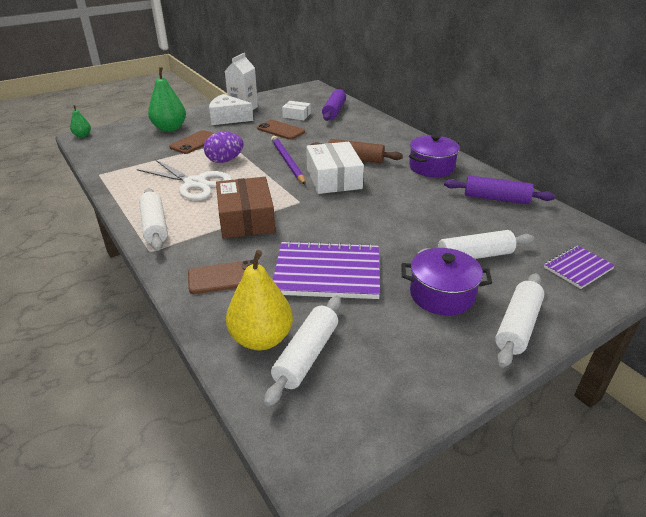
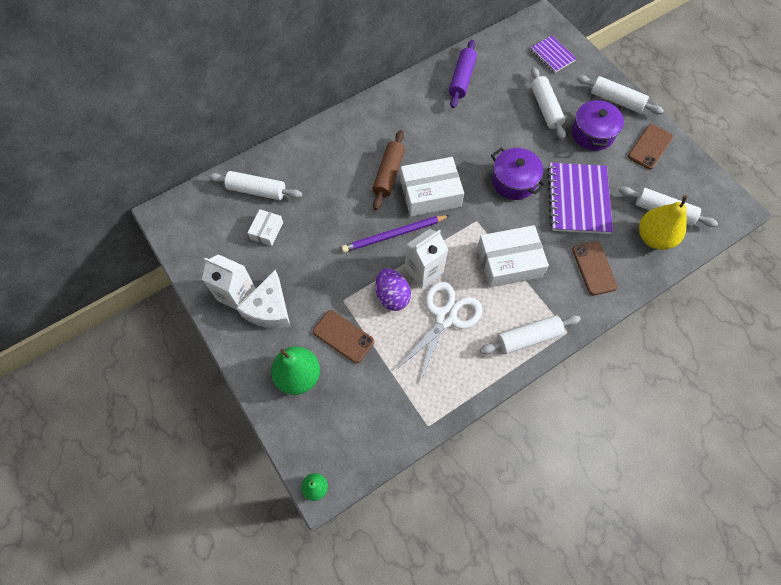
camera: 90 degrees left, 30 degrees up
brown box [216,177,275,239] -> white box [477,225,549,288]
brown phone [257,120,305,140] -> brown phone moved to [628,124,673,169]
purple rolling pin [322,89,346,121] -> white rolling pin [208,171,302,200]
purple pot [409,134,460,177] -> purple pot moved to [491,148,545,200]
none -> white carton [405,229,448,288]

